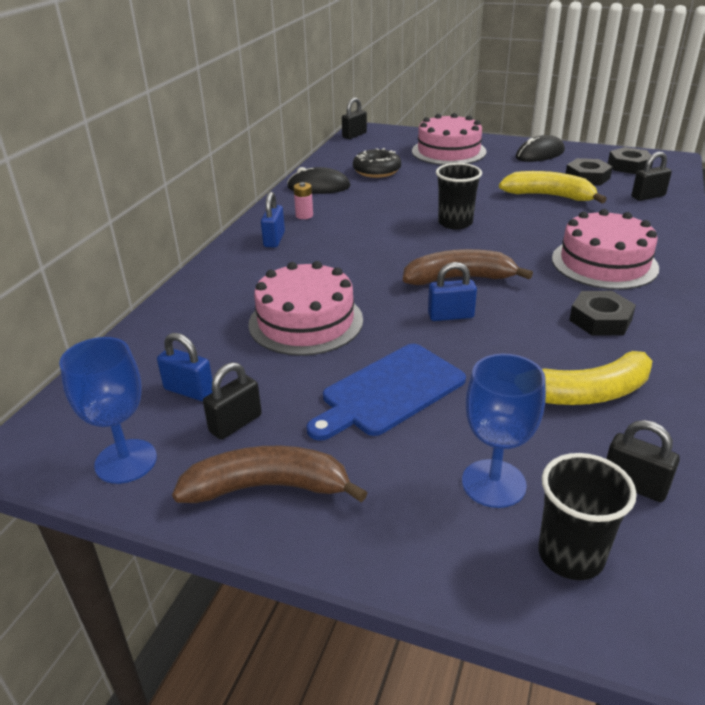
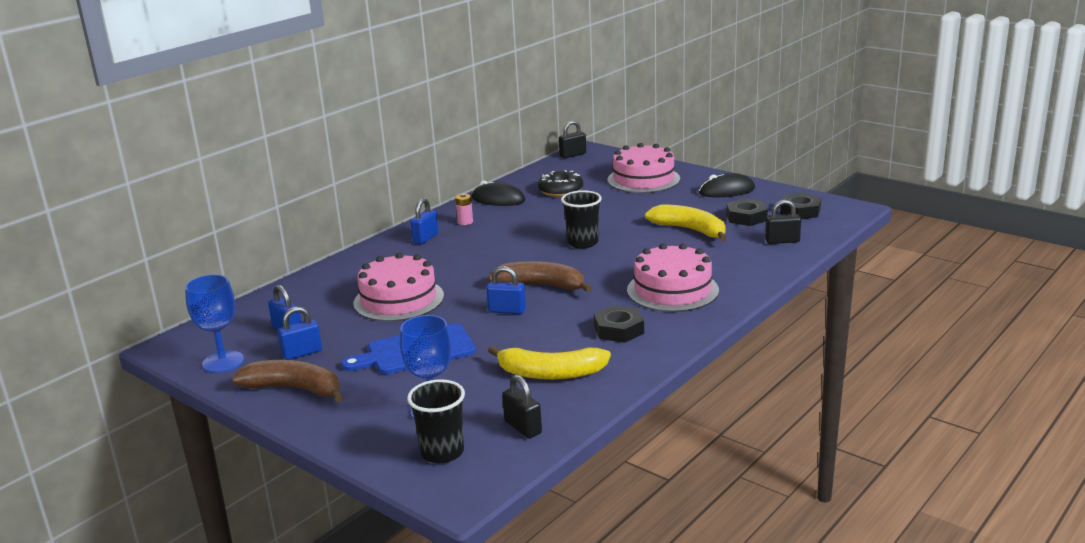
camera: 20 degrees right, 10 degrees down
black padlock [203,362,262,440] -> blue padlock [278,306,322,360]

